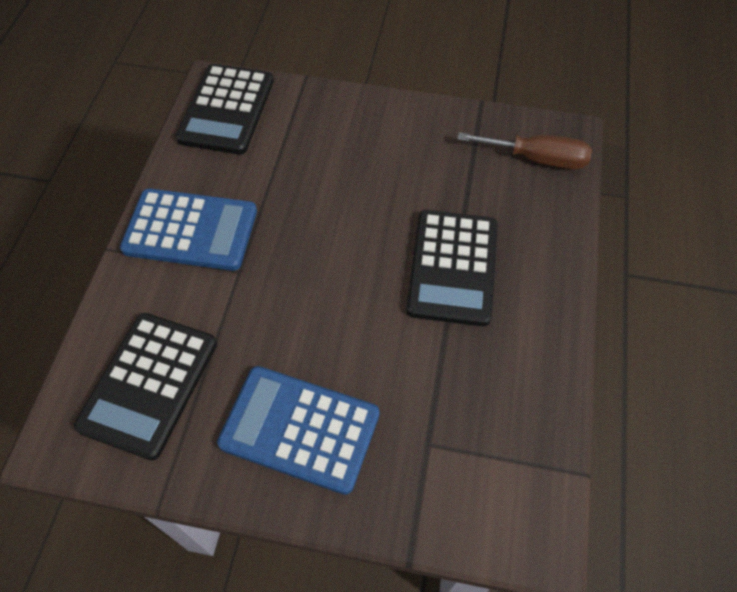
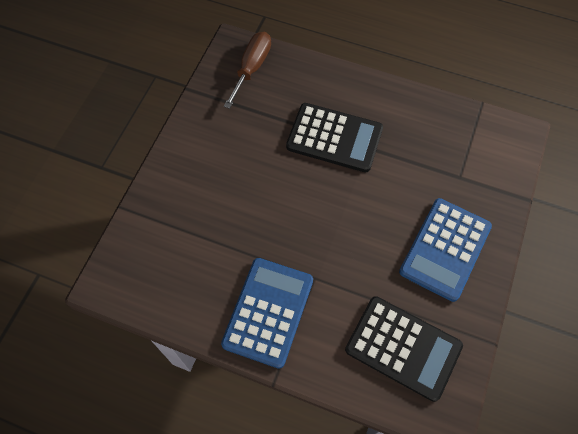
camera: 80 degrees left, 5 degrees up
black calculator [175,64,274,155] -> none

